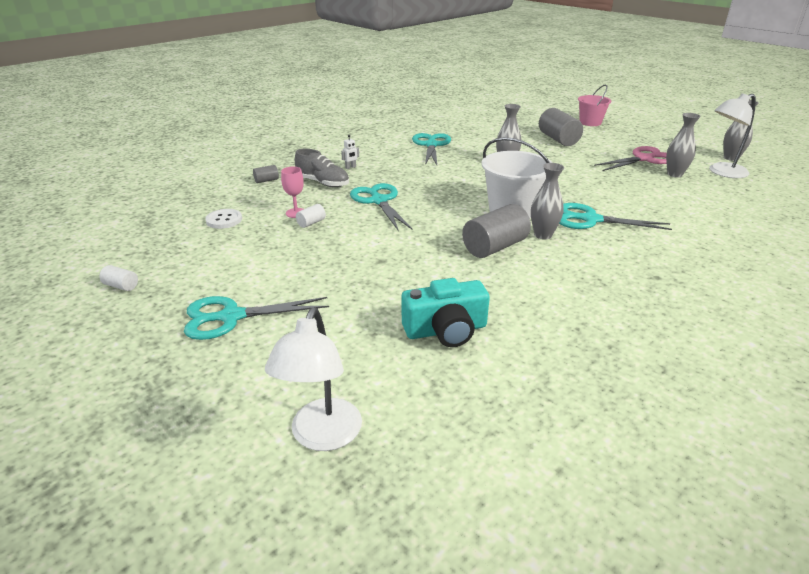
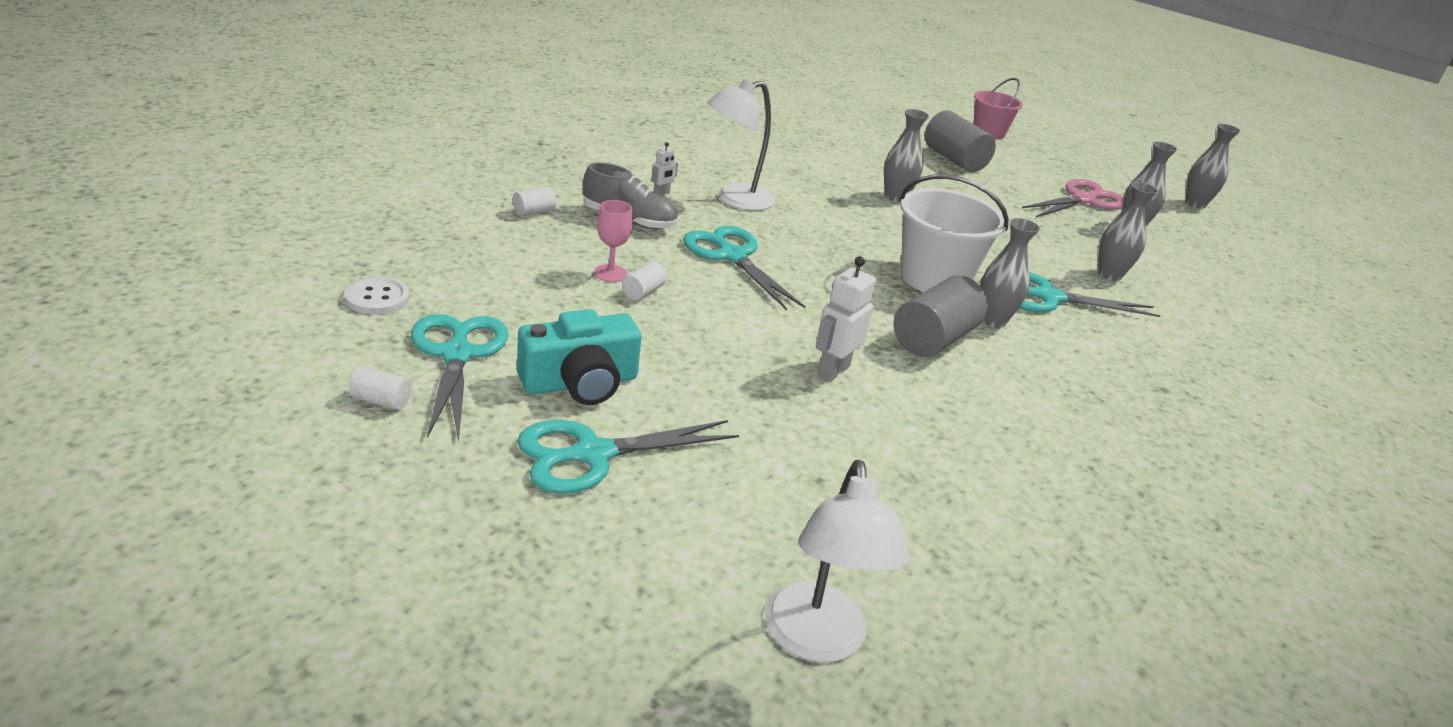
camera: 15 degrees left, 0 degrees up
white button [205,209,242,229] -> white button moved to [345,276,410,315]
grey cylinder [253,165,279,183] -> white cylinder [513,186,556,216]
turquoise camera [402,278,490,347] -> turquoise camera moved to [517,309,642,405]
turquoise scissors [412,133,451,165] -> turquoise scissors moved to [411,314,509,441]
white lamp [709,93,756,178] -> white lamp moved to [707,79,775,211]
none -> white robot [816,256,876,382]
none -> grey vase [1098,182,1159,281]

